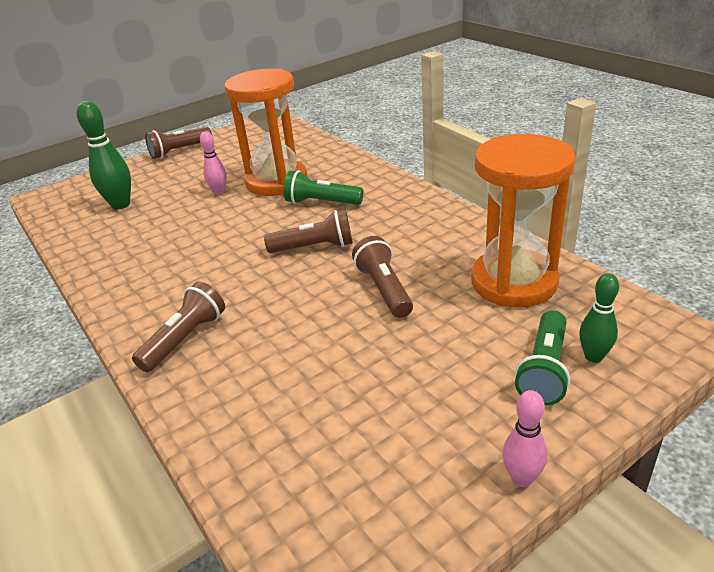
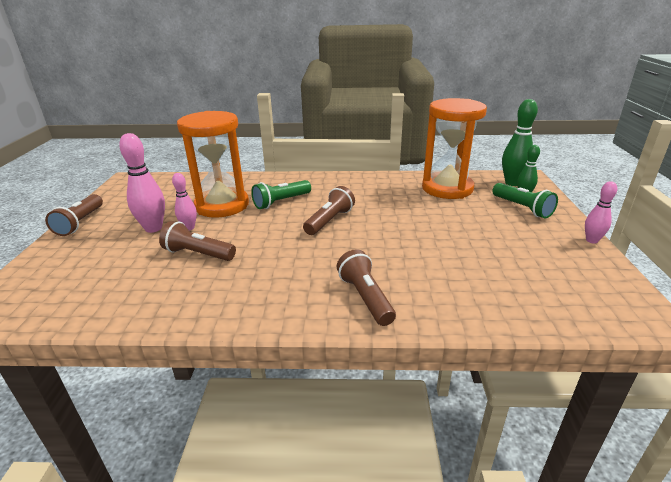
camera: 55 degrees left, 5 degrees down
green bowling pin [77,101,131,210] -> green bowling pin moved to [502,99,538,186]
brown flashlight [352,236,413,318] -> brown flashlight moved to [159,221,236,261]
none -> pink bowling pin [119,133,165,233]

